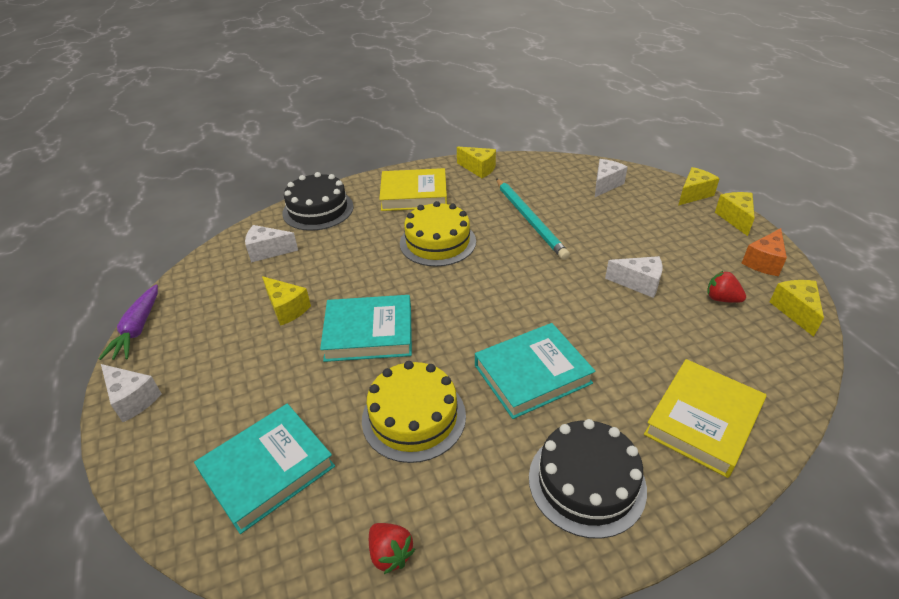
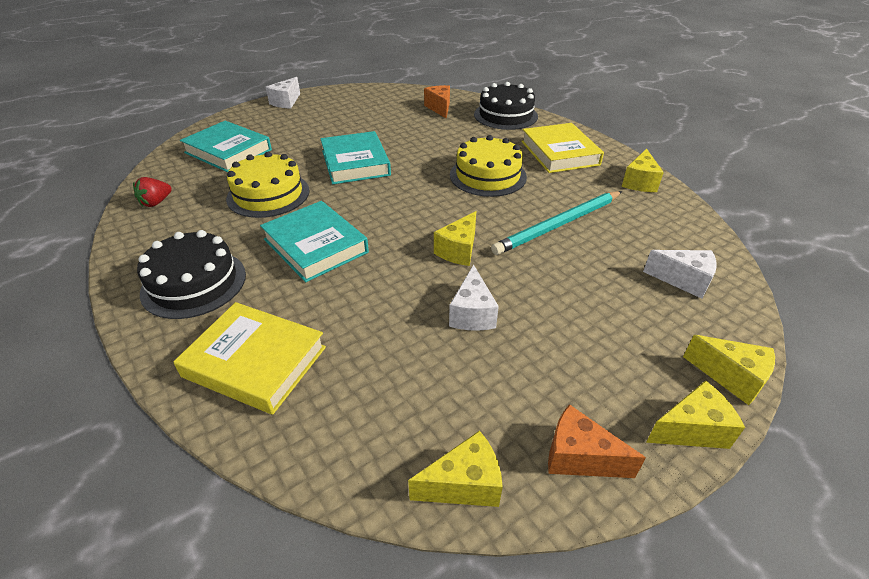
camera: 75 degrees right, 0 degrees up
purple carrot [99,284,158,360] -> none
white cheese [245,225,298,262] -> orange cheese [424,85,450,119]
yellow cheese [262,276,311,326] -> yellow cheese moved to [434,211,476,266]
red strawberry [707,271,746,303] -> none

